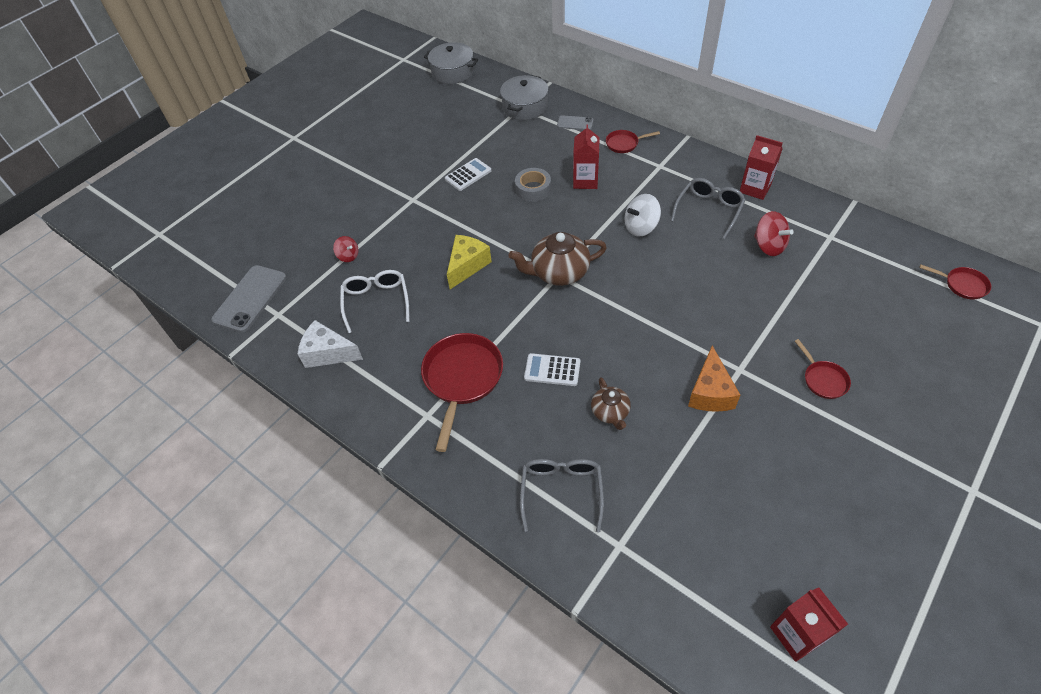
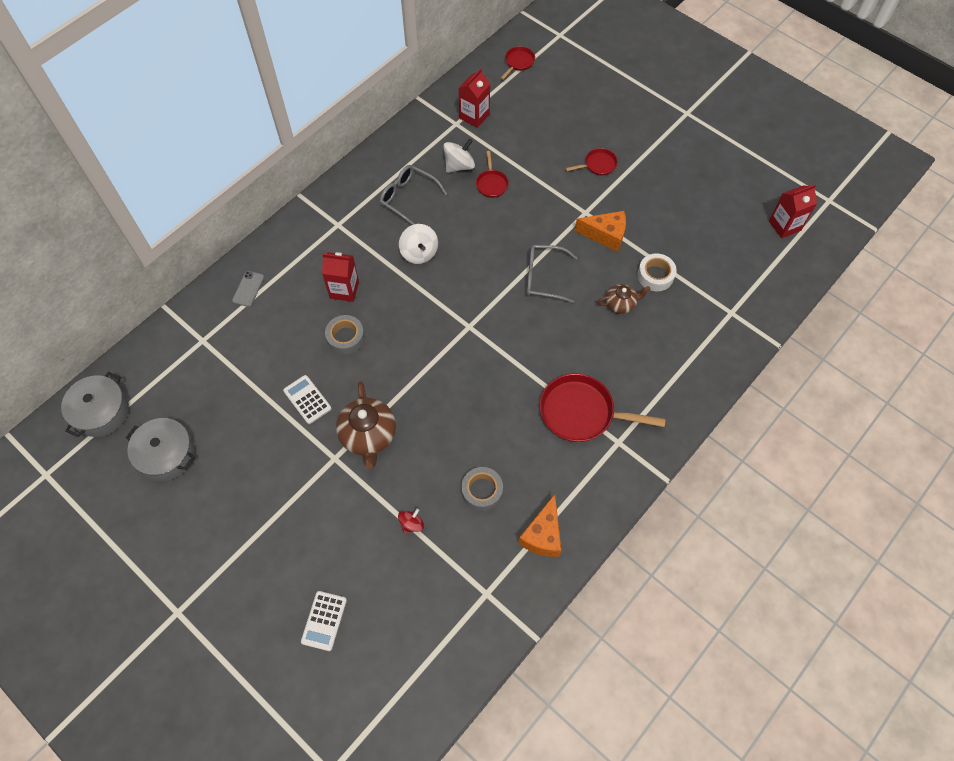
camera: 90 degrees left, 10 degrees up
grey phone [211,265,287,333] -> none
white cheese [298,320,363,368] -> orange cheese [518,494,561,557]
white glasses [340,270,410,333] -> grey tape [461,467,503,511]
yellow cheese [447,235,492,289] -> none
grey pot [500,75,549,120] -> grey pot moved to [126,418,195,481]
brown teapot [508,232,607,286] -> brown teapot moved to [336,382,396,469]
grey glasses [520,459,604,532] -> grey glasses moved to [527,245,577,303]
white calculator [524,353,580,386] -> white calculator moved to [301,591,347,651]
red pan [606,130,660,153] -> red pan moved to [476,151,509,198]
red carton [740,135,783,200] -> red carton moved to [459,68,490,128]
red spinning top [754,211,794,256] -> white spinning top [443,138,475,173]
none -> white tape [637,254,677,291]

